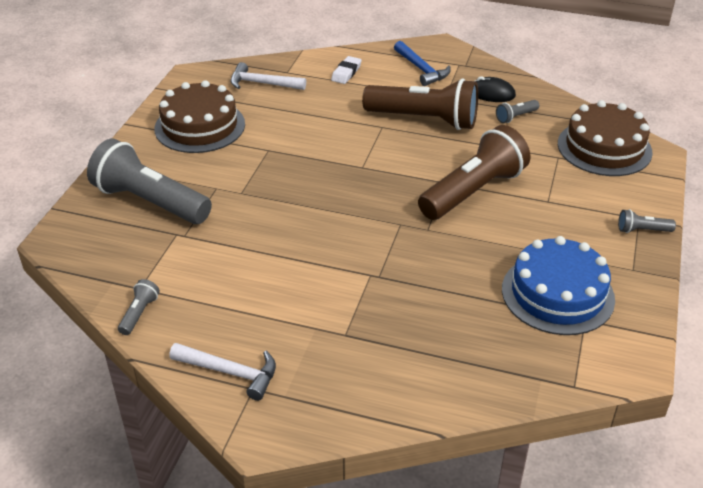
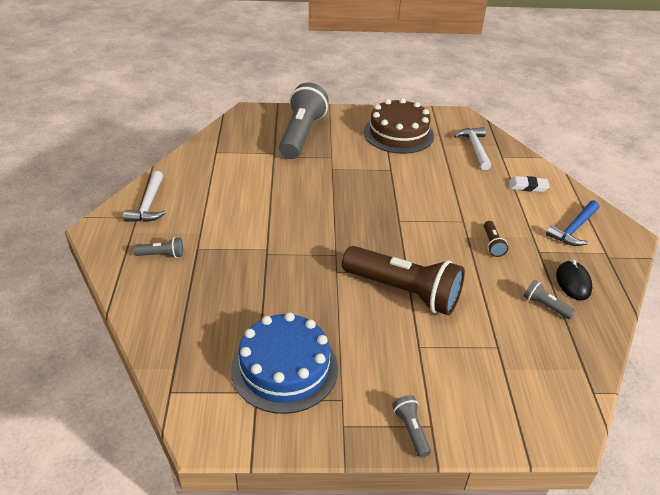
camera: 70 degrees right, 0 degrees up
grey flashlight [118,279,160,335] -> grey flashlight moved to [134,237,183,258]
brown flashlight [362,78,478,130] -> brown flashlight [484,221,508,257], size x0.41
brown cake [558,100,653,176] -> none

